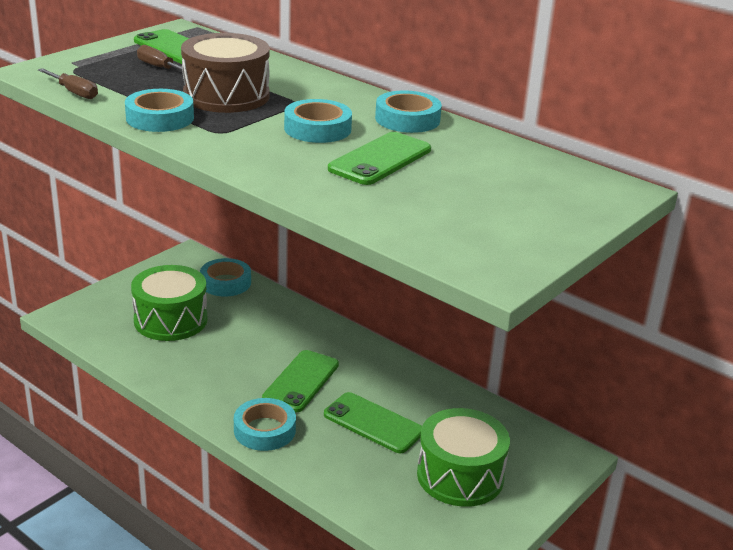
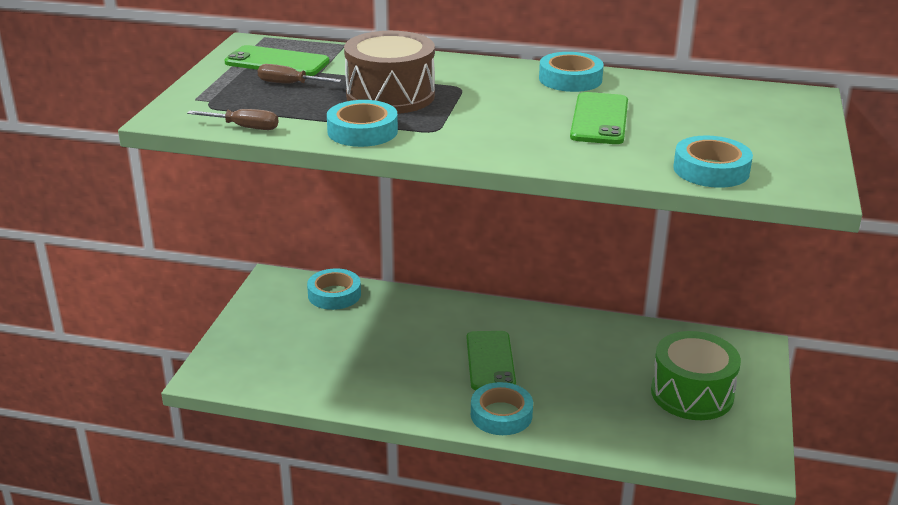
camera: 25 degrees left, 0 degrees up
green drum [131,265,207,341] -> none
turquoise tape [284,99,352,143] -> turquoise tape moved to [673,135,753,188]
green phone [324,392,422,453] -> none

